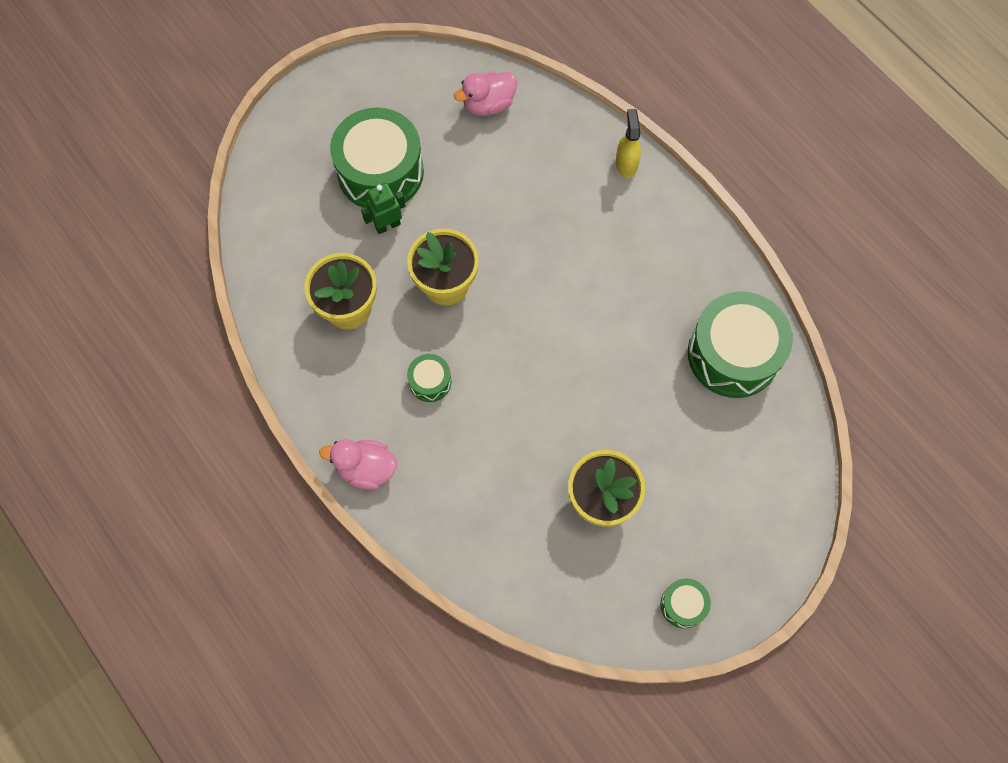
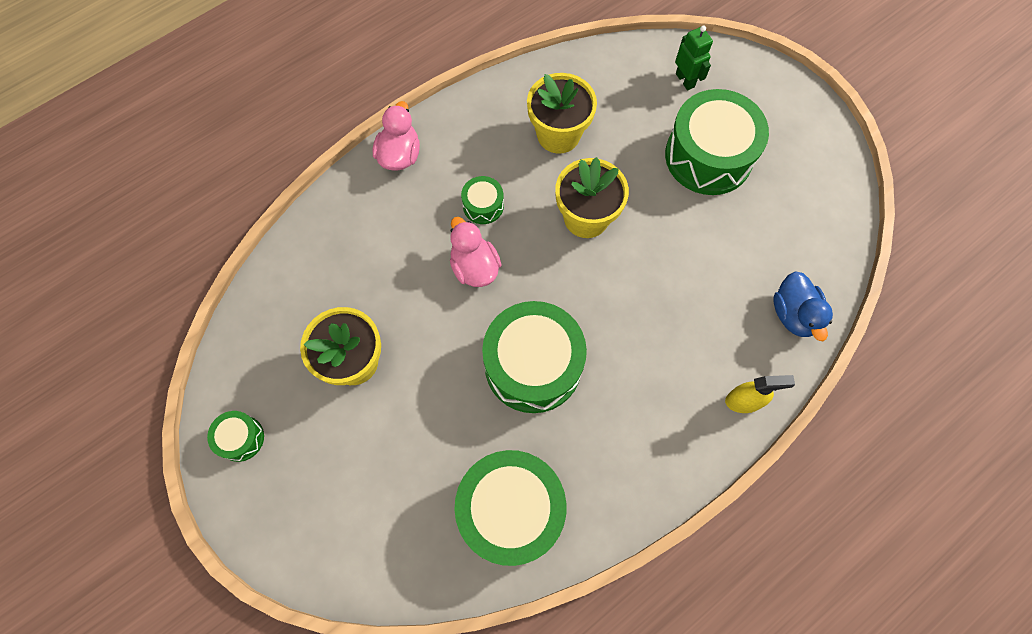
camera: 90 degrees right, 0 degrees up
green robot [361,183,405,234] -> green robot moved to [675,26,713,90]
pink duck [454,71,517,116] -> pink duck moved to [450,217,502,287]
none -> green drum [482,301,587,413]
none -> blue duck [773,271,833,341]

